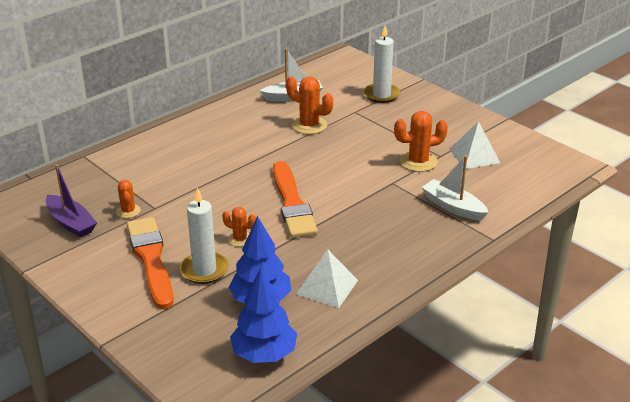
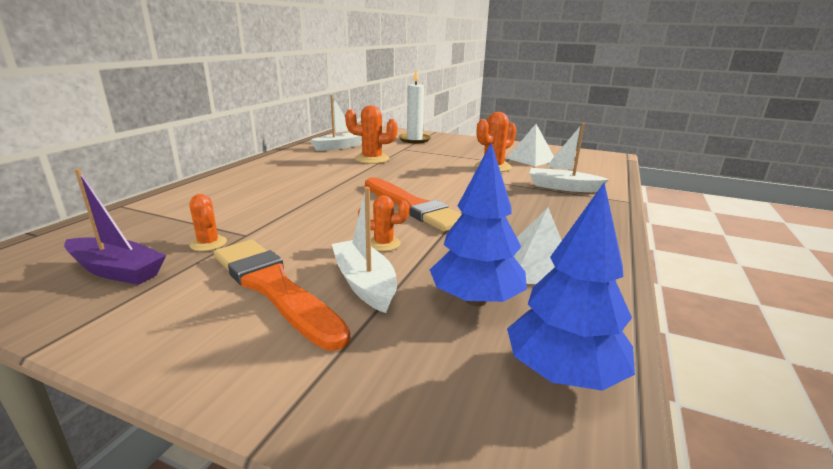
camera: 25 degrees left, 10 degrees down
white candle [180,188,229,284] -> white boat [332,187,397,313]

